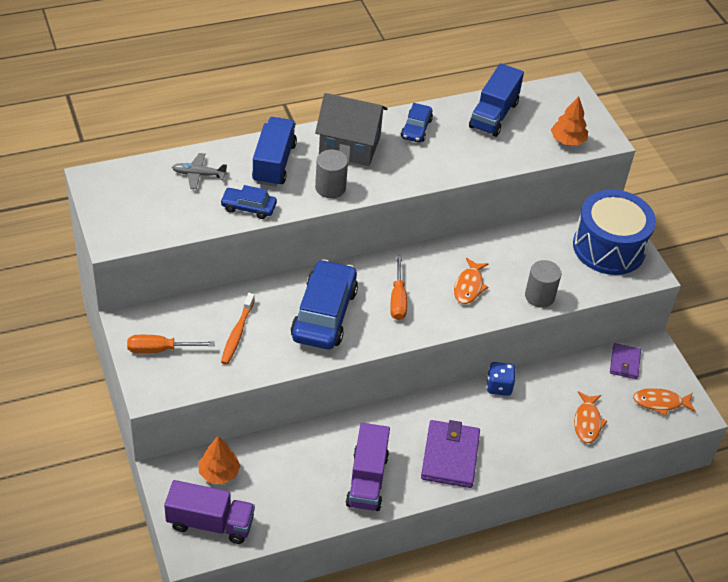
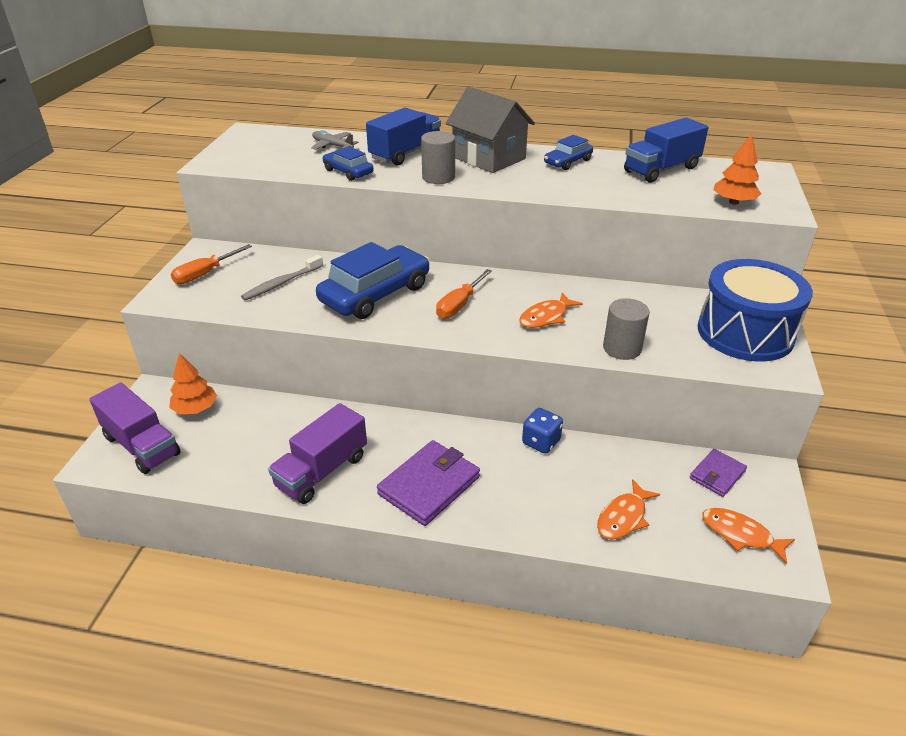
camera: 35 degrees right, 10 degrees down
orange screwdriver [127,335,215,353] -> orange screwdriver turned 75 degrees counterclockwise [171,244,252,284]
orange toothbrush [221,293,255,365] -> grey toothbrush [241,255,323,300]

